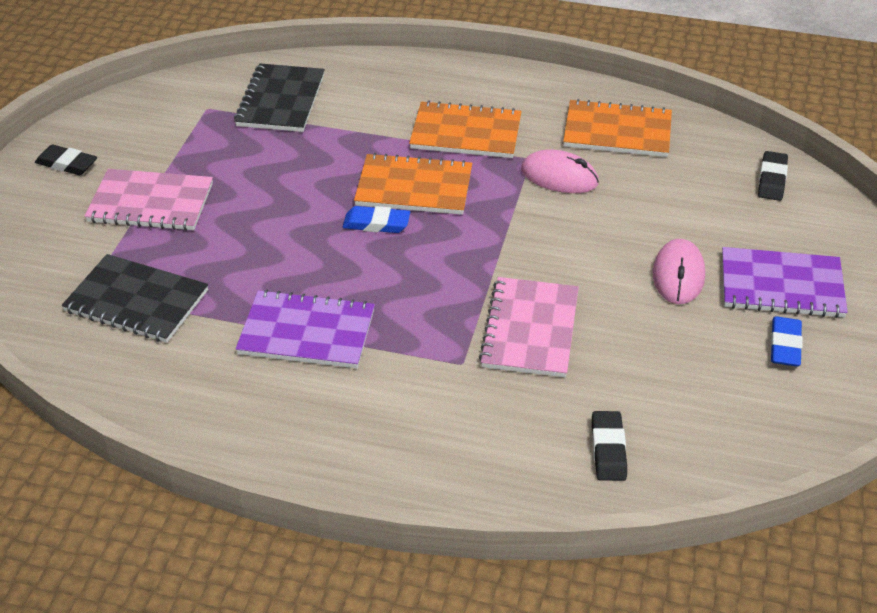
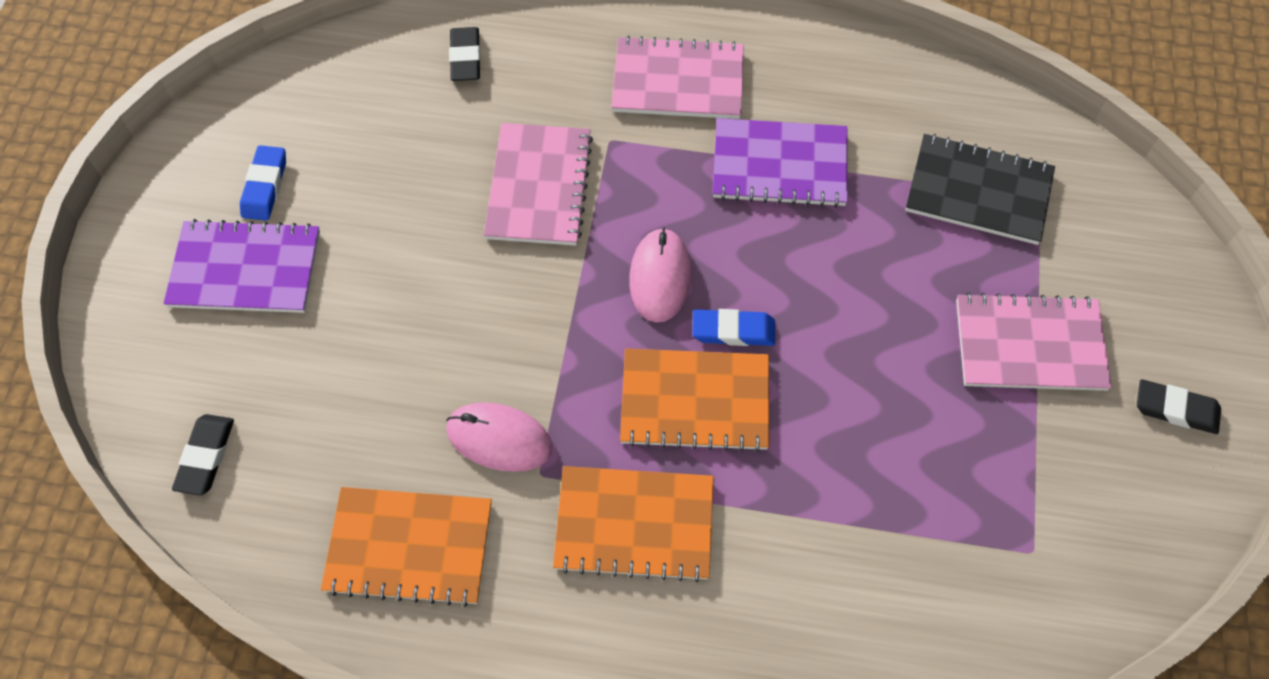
camera: 175 degrees right, 20 degrees up
black notebook [234,63,325,132] -> none
pink mouse [653,239,705,304] -> pink mouse moved to [629,228,691,323]
none -> pink notebook [612,36,744,119]

